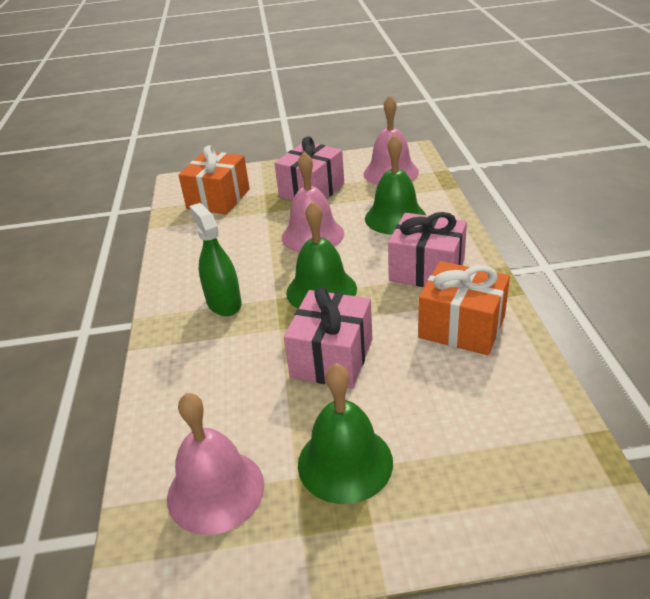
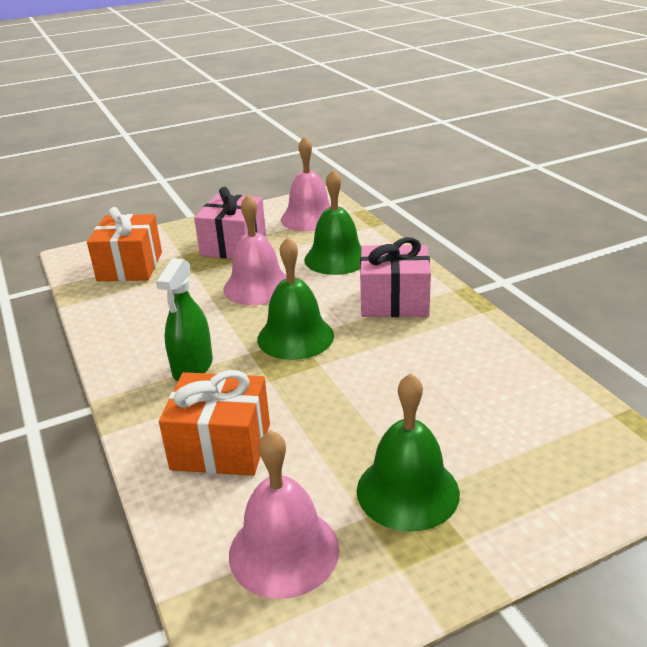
camera: 20 degrees left, 5 degrees down
green spray bottle [189,203,242,316] -> green spray bottle turned 120 degrees counterclockwise [156,258,213,381]
pink gift [284,287,372,389] -> none
orange gift [418,261,510,355] -> orange gift moved to [159,370,270,476]

